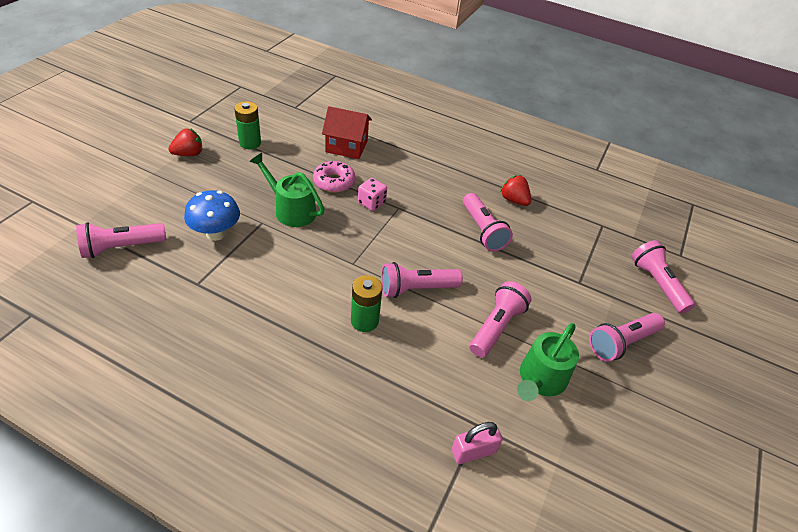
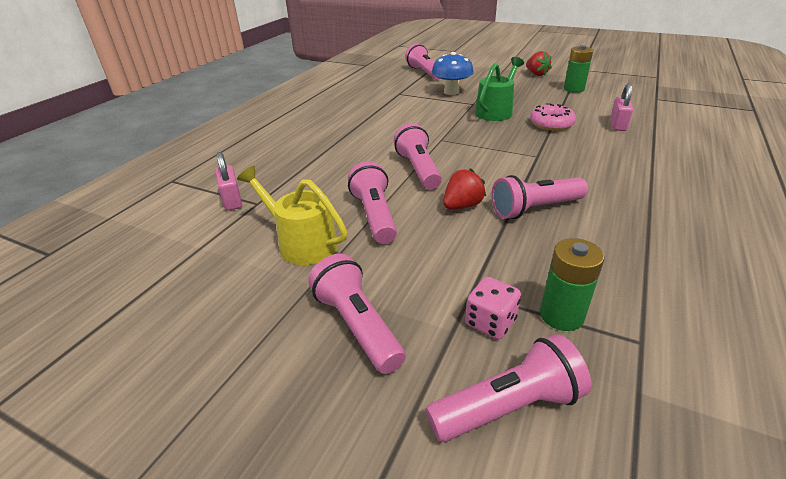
camera: 95 degrees right, 10 degrees down
red house [322,106,372,159] -> pink padlock [610,83,633,131]
green battery [351,275,382,332] -> green battery moved to [540,238,604,331]
pink dice [358,178,387,211] -> pink dice moved to [465,277,521,339]
pink flashlight [470,281,532,357] -> pink flashlight turned 135 degrees counterclockwise [348,161,397,244]
red strawberry [500,175,531,206] -> red strawberry moved to [443,168,486,210]
green watering can [517,323,579,401] -> yellow watering can [237,166,347,265]

